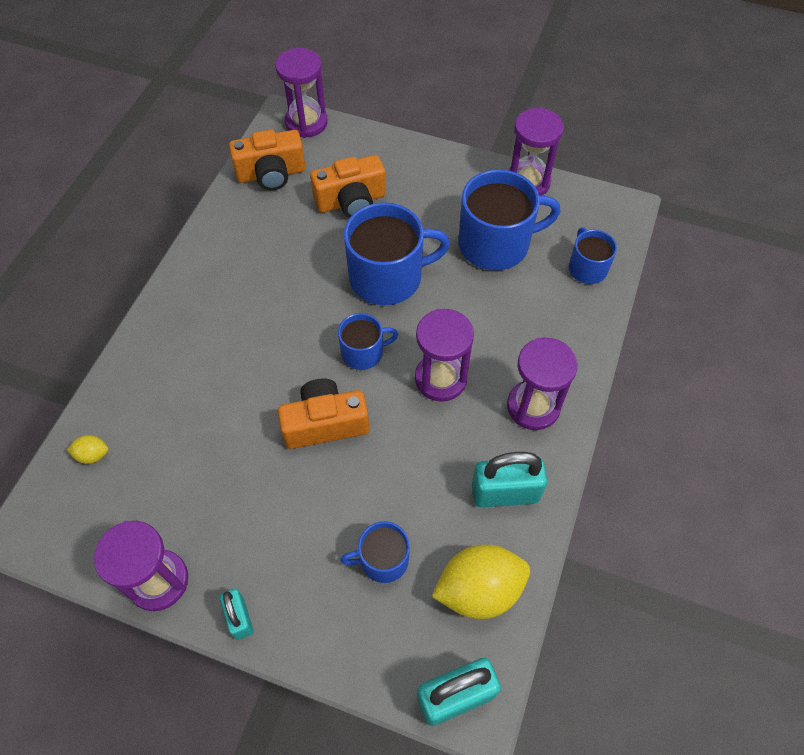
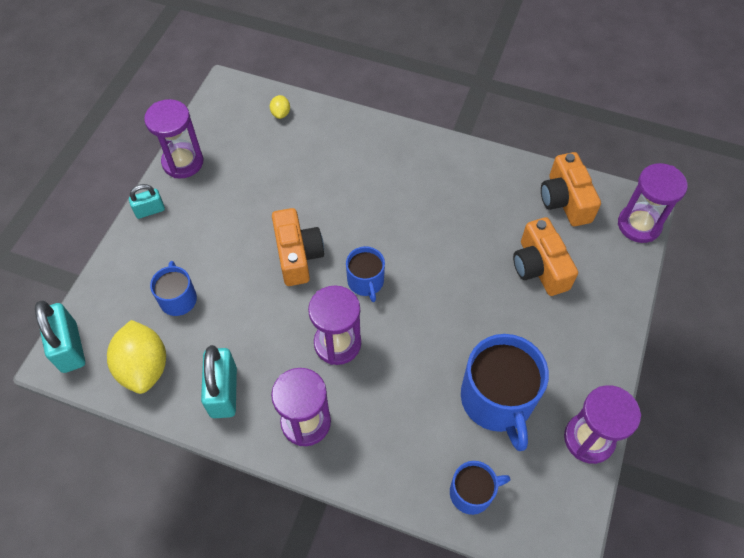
camera: 90 degrees right, 0 degrees up
blue mug [344,202,450,305] -> none

